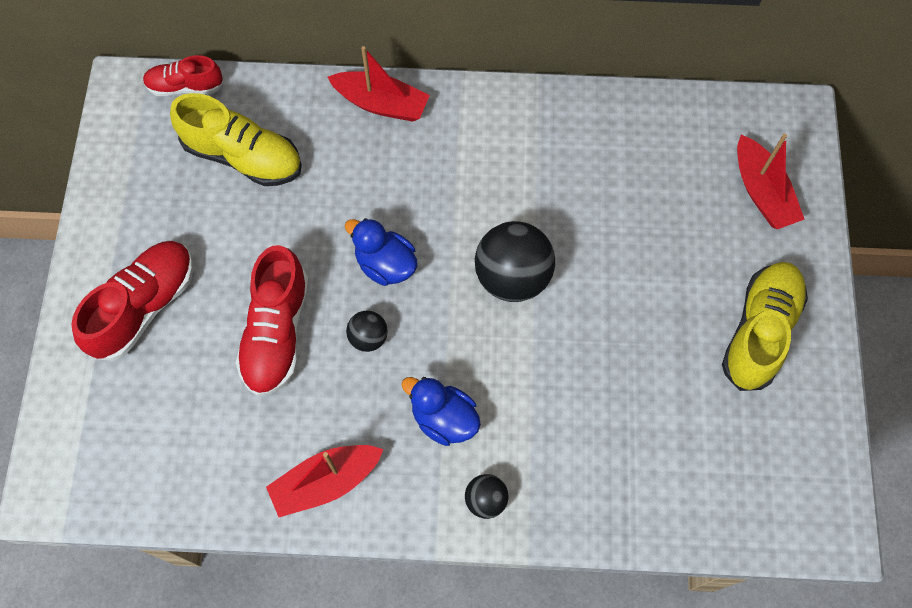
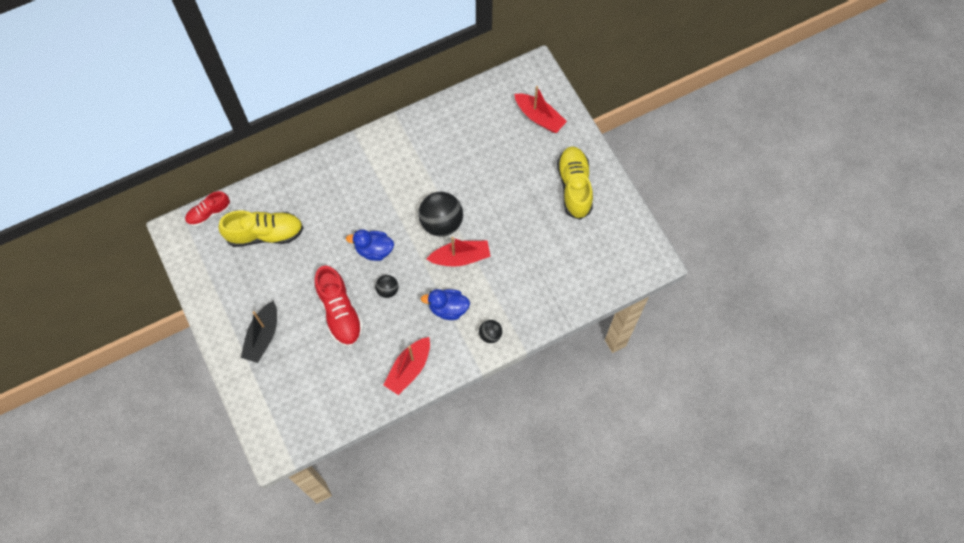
camera: 30 degrees left, 0 degrees up
red shoe [71,241,193,361] -> black boat [241,301,277,363]
red boat [328,46,430,122] -> red boat moved to [427,237,491,267]

